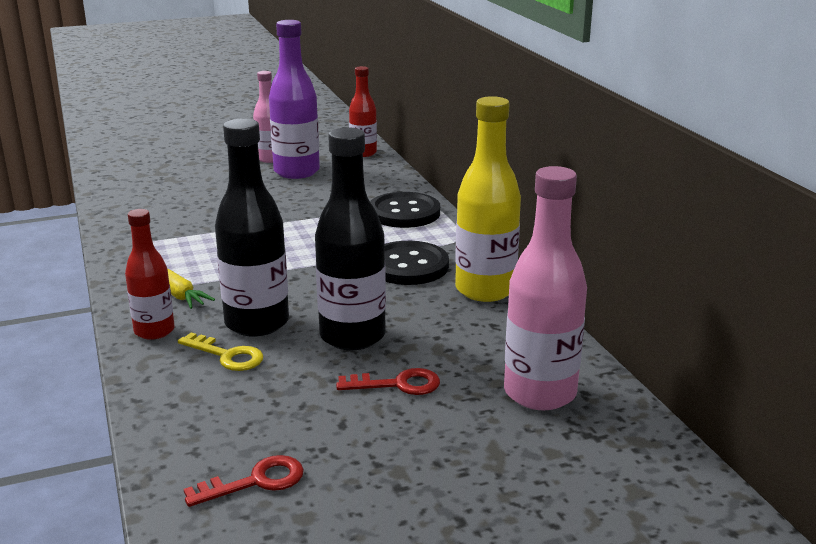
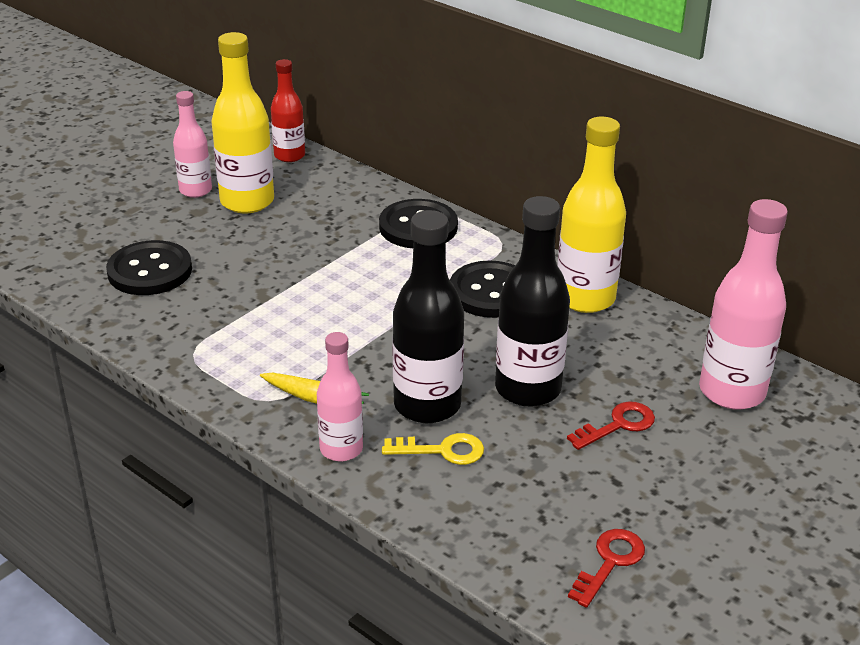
camera: 30 degrees left, 10 degrees up
red bottle [125,209,175,340] -> pink bottle [317,332,363,461]
purple bottle [269,20,320,179] -> yellow bottle [211,32,274,213]
none -> black button [106,240,192,295]

